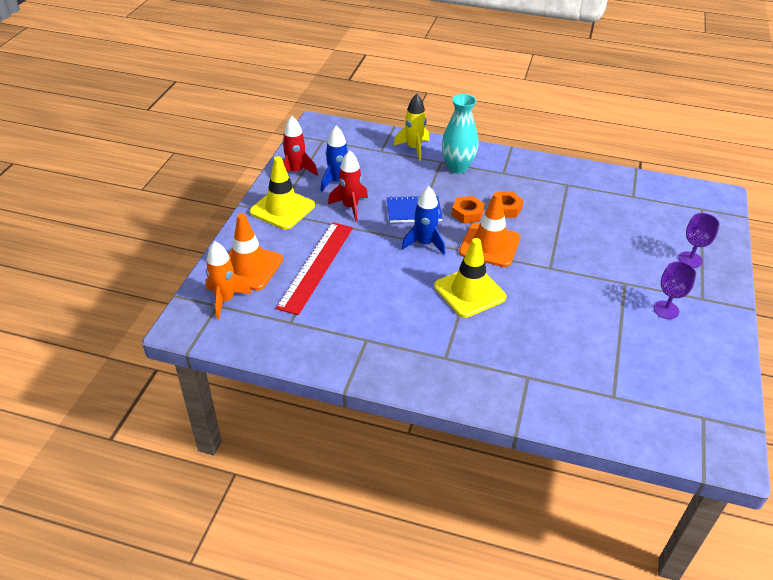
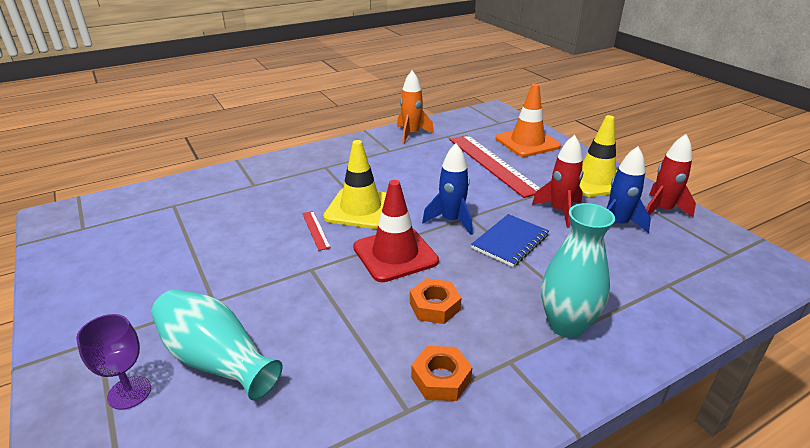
camera: 135 degrees right, 10 degrees down
orange rocket [206,241,252,320] -> orange rocket moved to [397,71,434,144]
yellow rocket [393,94,429,161] -> none
orange nut [452,196,485,224] -> orange nut moved to [411,346,473,401]
orange traffic cone [459,192,520,267] -> red traffic cone [353,180,439,282]
purple goblet [654,261,696,319] -> none
none -> turquoise vase [151,289,283,401]
none -> red ruler [302,211,331,251]

